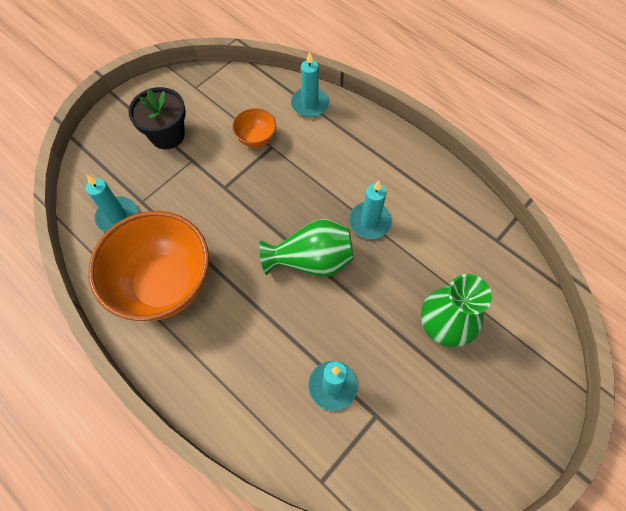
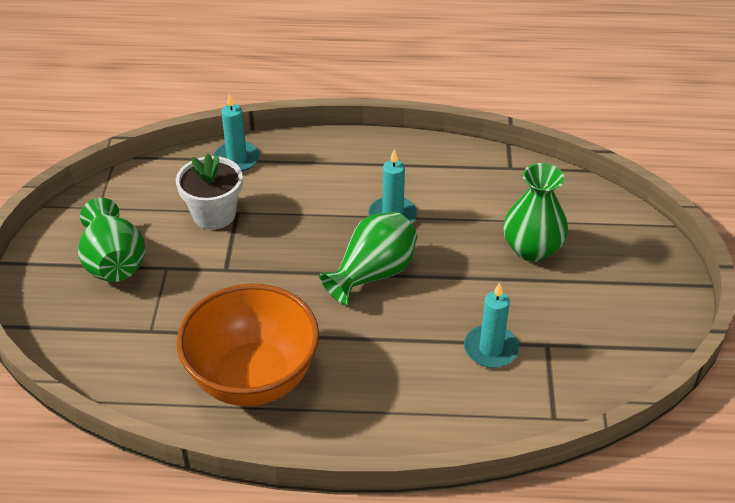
camera: 40 degrees left, 20 degrees down
turquoise candle [86,175,138,233] -> none
black flower pot [128,87,186,149] -> green vase [78,198,145,282]
orange bowl [232,108,276,148] -> white flower pot [176,154,242,229]

